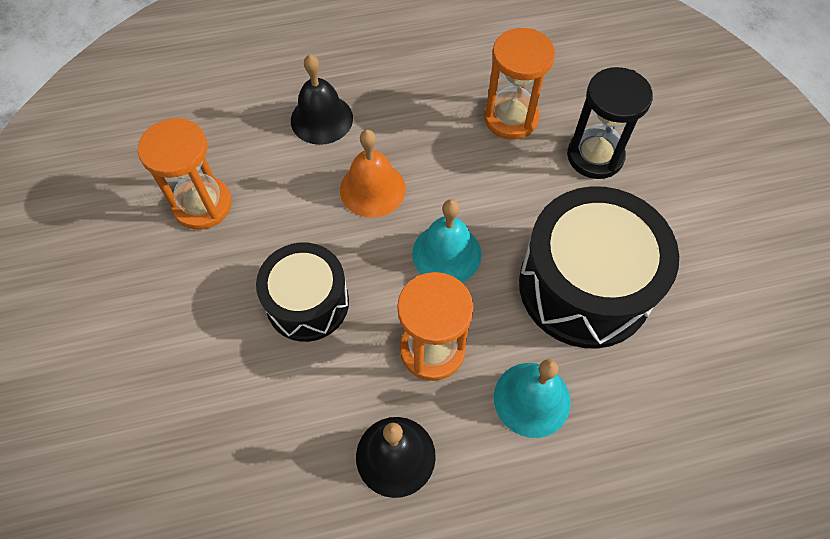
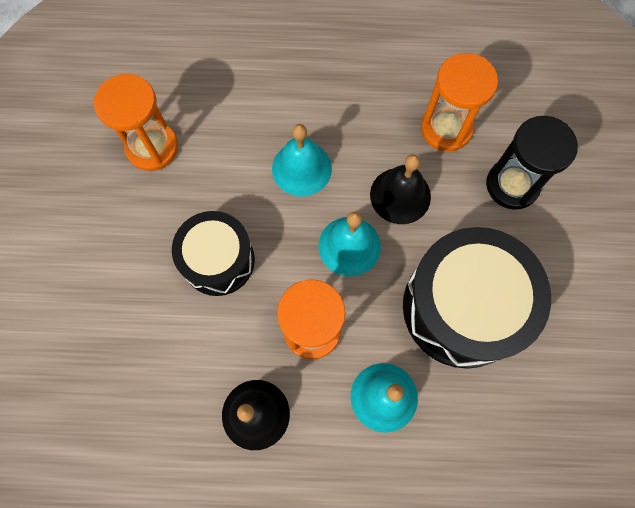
camera: 15 degrees right, 10 degrees up
black bell [291,54,353,145] -> black bell moved to [370,154,431,224]
orange bell [340,130,406,218] -> turquoise bell [272,124,332,196]

